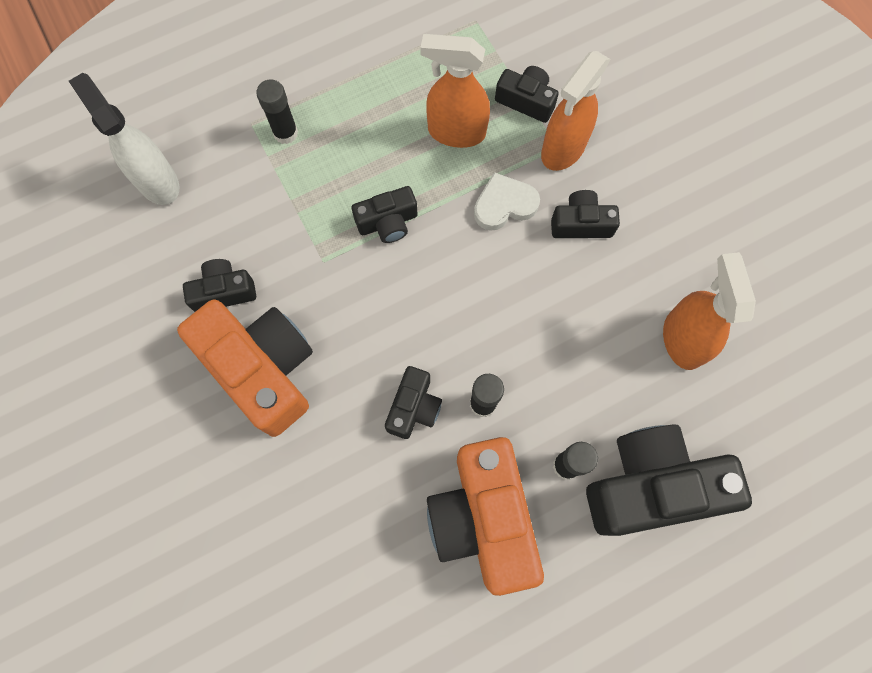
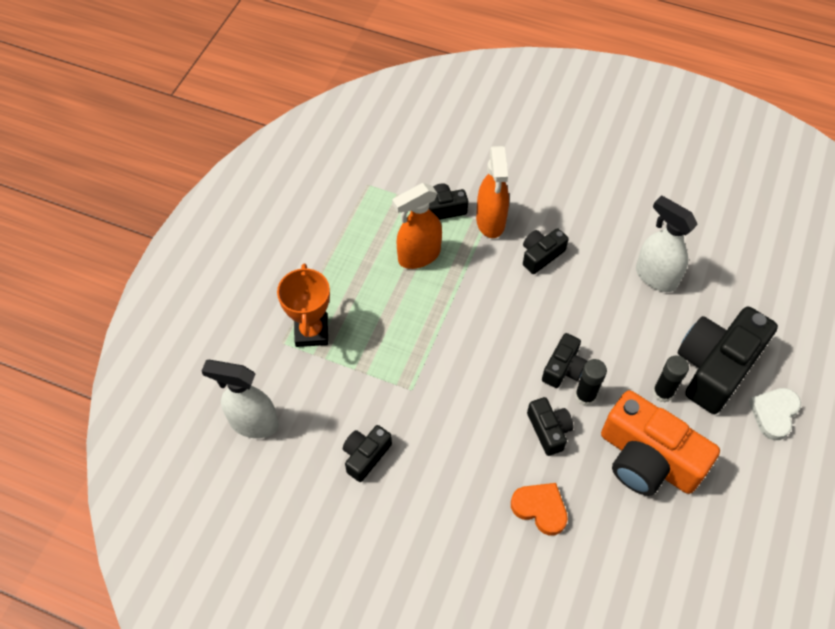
camera: 40 degrees left, 15 degrees down
orange camera [177,299,313,437] -> none
black glue stick [256,80,298,144] -> orange trophy [277,263,330,347]
black camera [352,186,418,243] -> black camera moved to [542,333,587,388]
white heart [474,172,540,231] -> white heart moved to [748,388,801,440]
orange spray bottle [663,252,756,370] -> white spray bottle [636,195,698,292]
none -> orange heart [511,483,568,535]

